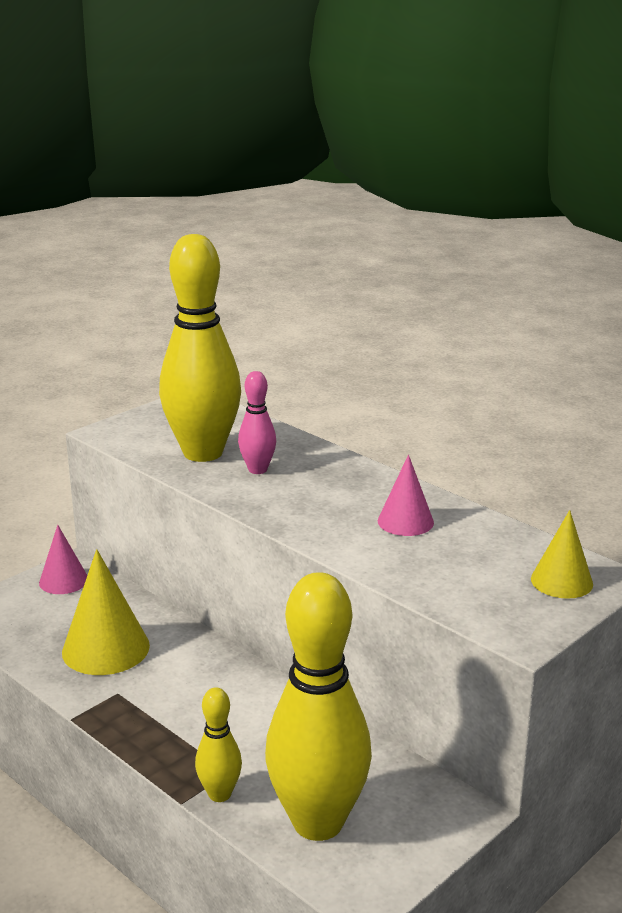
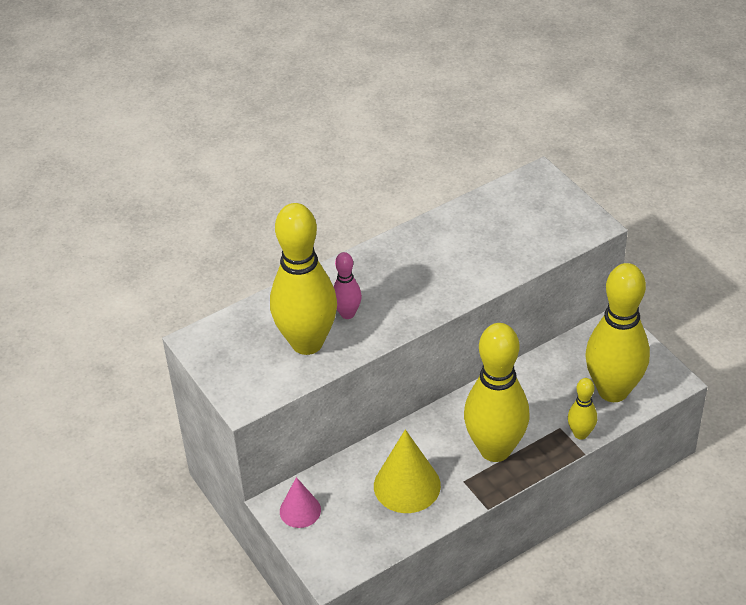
camera: 75 degrees left, 20 degrees up
pink cone [378,455,434,536] -> none
yellow cone [531,510,593,599] -> none
none -> yellow bowling pin [464,323,530,462]

